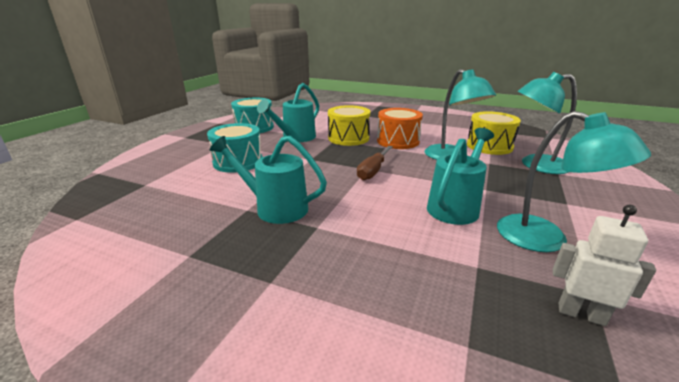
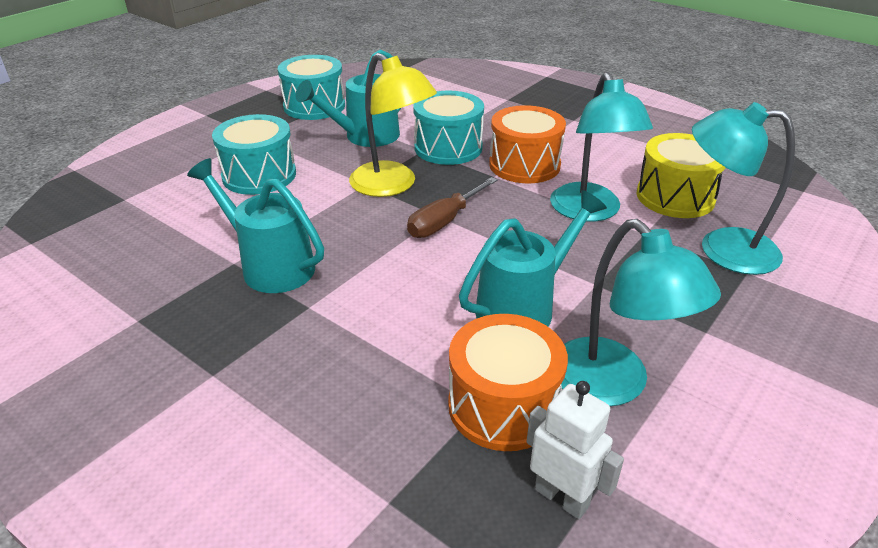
camera: 15 degrees right, 10 degrees up
yellow drum [328,105,370,146] -> turquoise drum [413,91,484,165]
none -> yellow lamp [349,53,437,197]
none -> orange drum [448,314,568,451]

